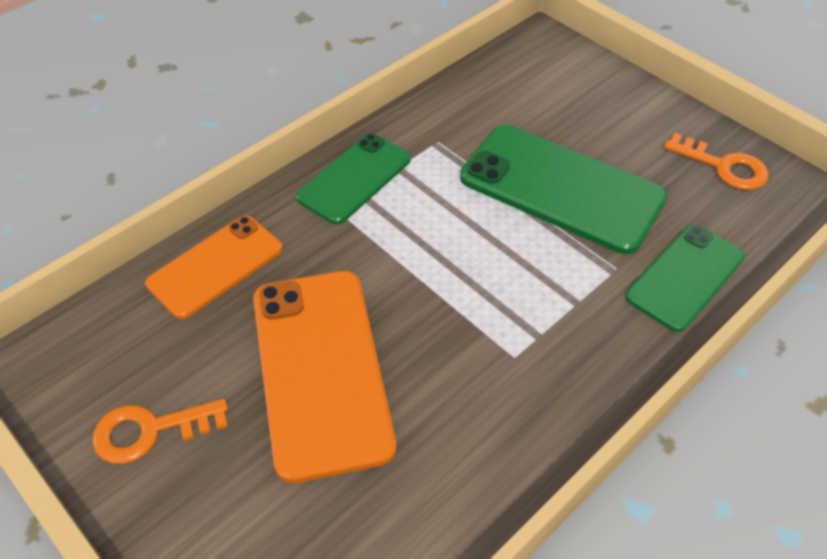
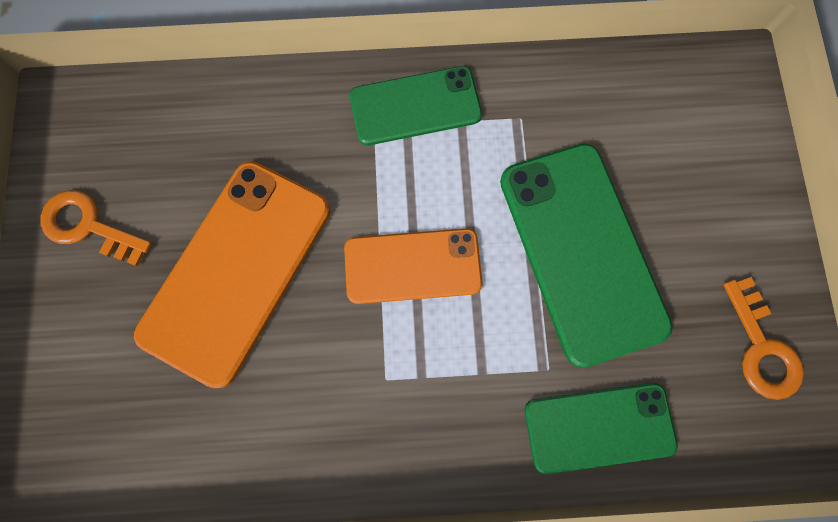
camera: 40 degrees right, 25 degrees up
orange phone [145,215,283,319] -> orange phone moved to [344,228,483,304]

